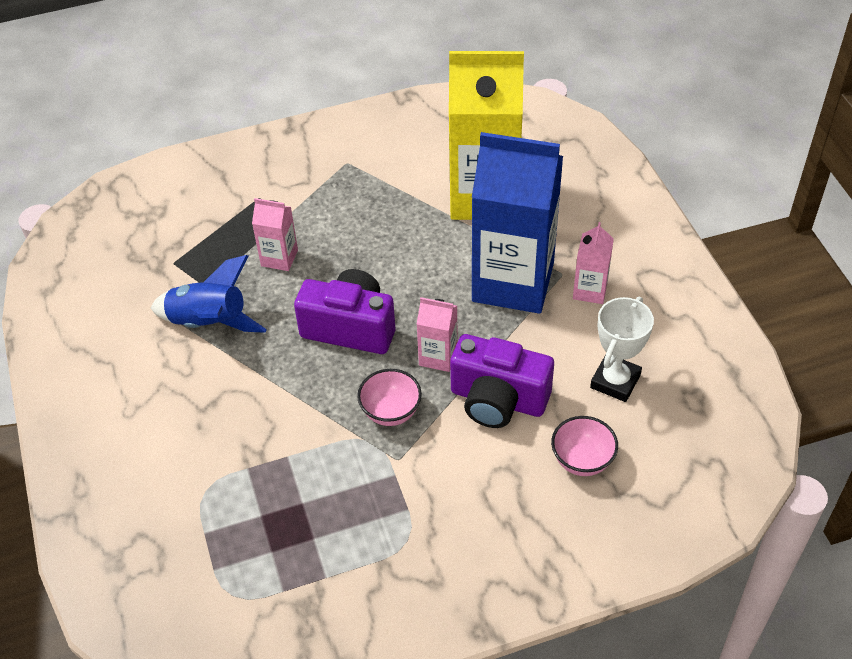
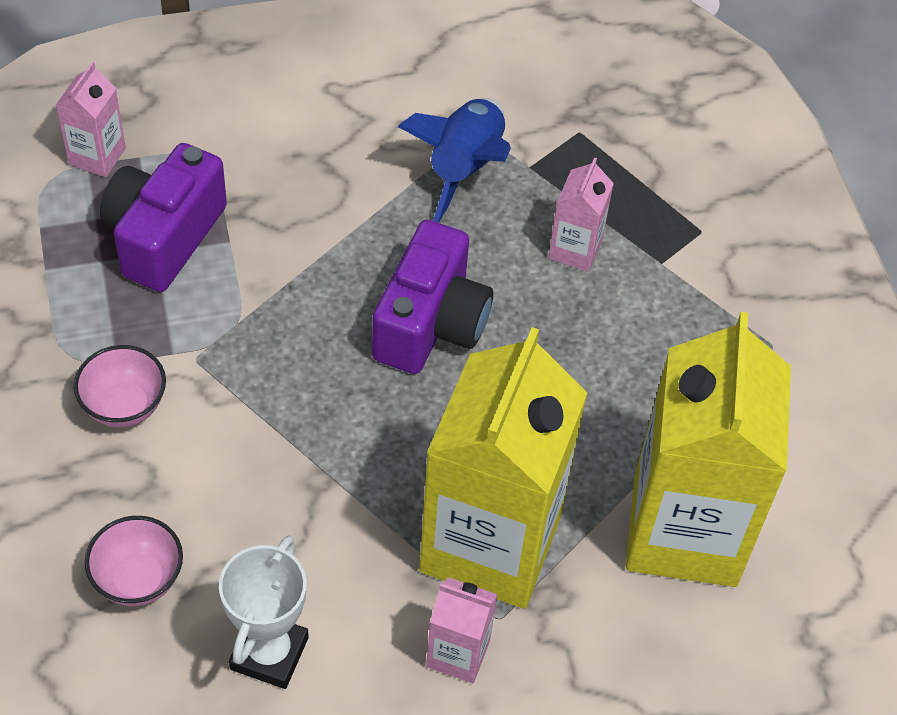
camera: 90 degrees right, 5 degrees up
pink bowl [357,369,422,426] -> pink bowl moved to [74,345,166,428]
pink carton [417,297,458,372] -> pink carton moved to [56,62,126,177]
purple camera [450,334,554,428] -> purple camera moved to [100,143,227,292]
blue carton [472,132,563,314] -> yellow carton [419,327,587,609]
white trophy [590,297,654,402] -> white trophy turned 75 degrees clockwise [219,536,309,689]

